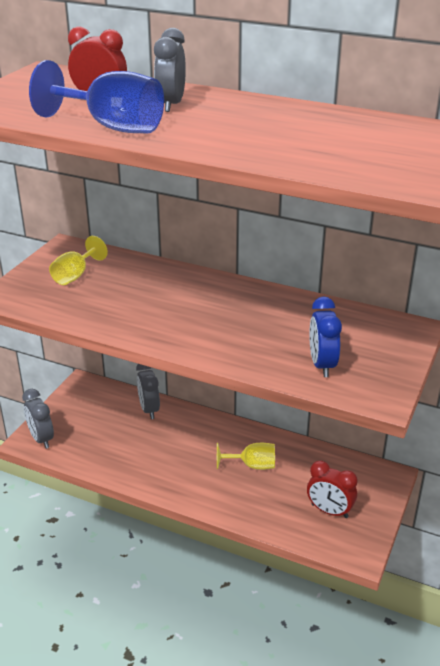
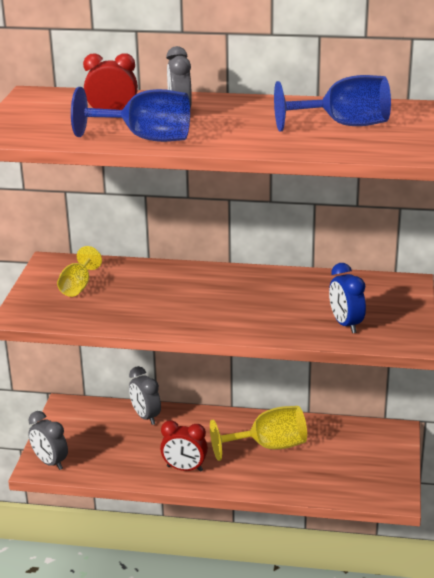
camera: 15 degrees left, 5 degrees down
yellow goblet [217,443,275,470] -> yellow goblet [210,406,307,461], size x1.59
red clock [307,461,358,518] -> red clock moved to [160,420,208,472]
none -> blue goblet [274,75,391,131]

